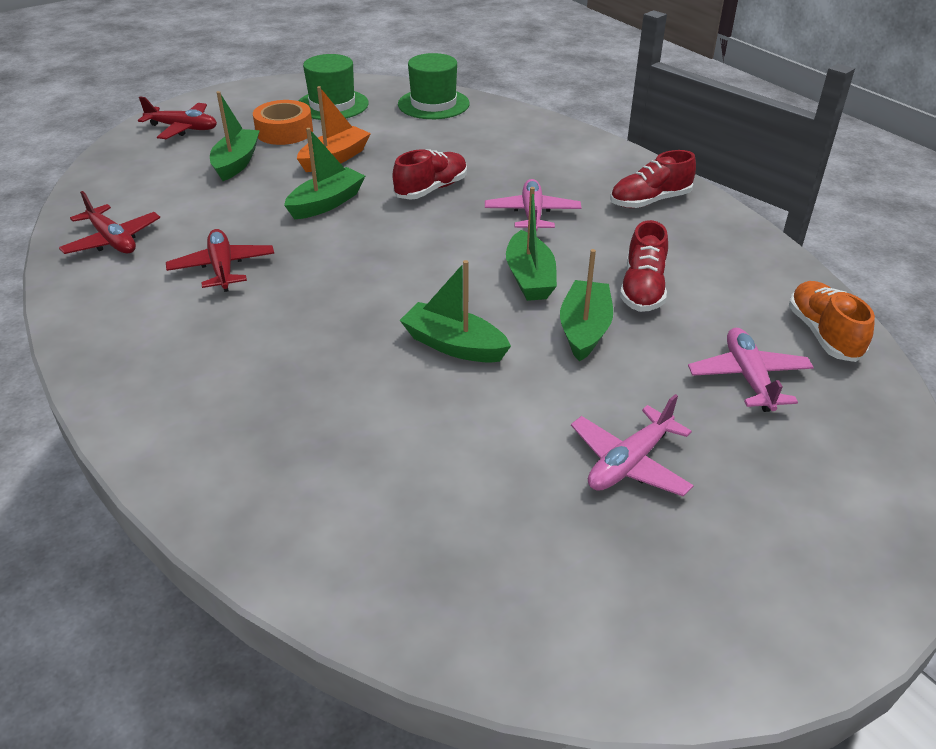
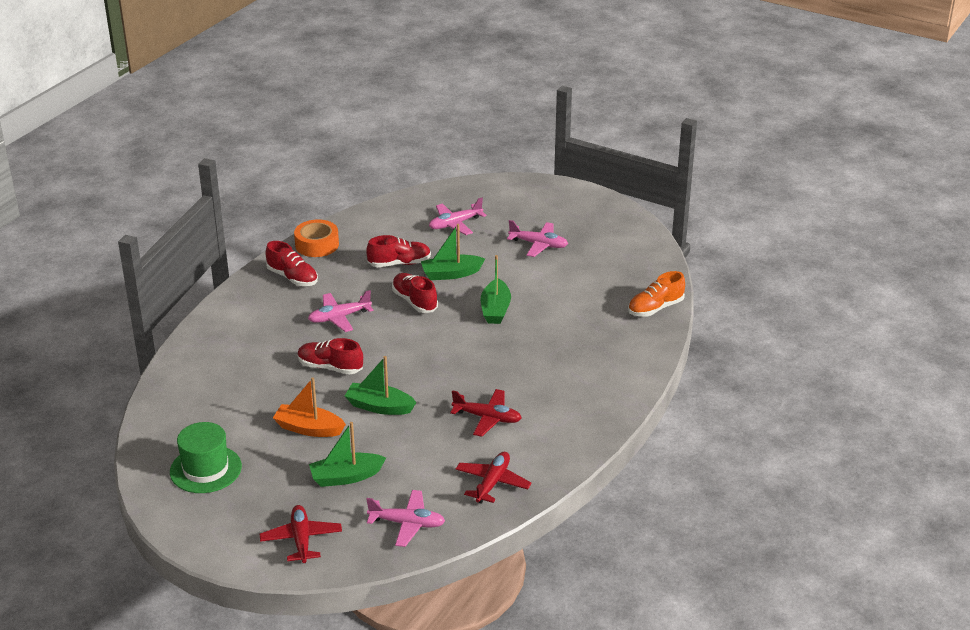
camera: 115 degrees left, 5 degrees down
red plane [166,229,274,292] -> red plane turned 120 degrees counterclockwise [450,389,522,437]
orange tape [253,100,313,145] -> orange tape moved to [294,220,339,257]
green hat [398,53,470,119] -> none
green boat [506,187,557,301] -> red shoe [392,273,438,313]
orange shoe [789,281,875,362] -> orange shoe moved to [628,271,685,317]
none -> pink plane [366,490,445,547]

